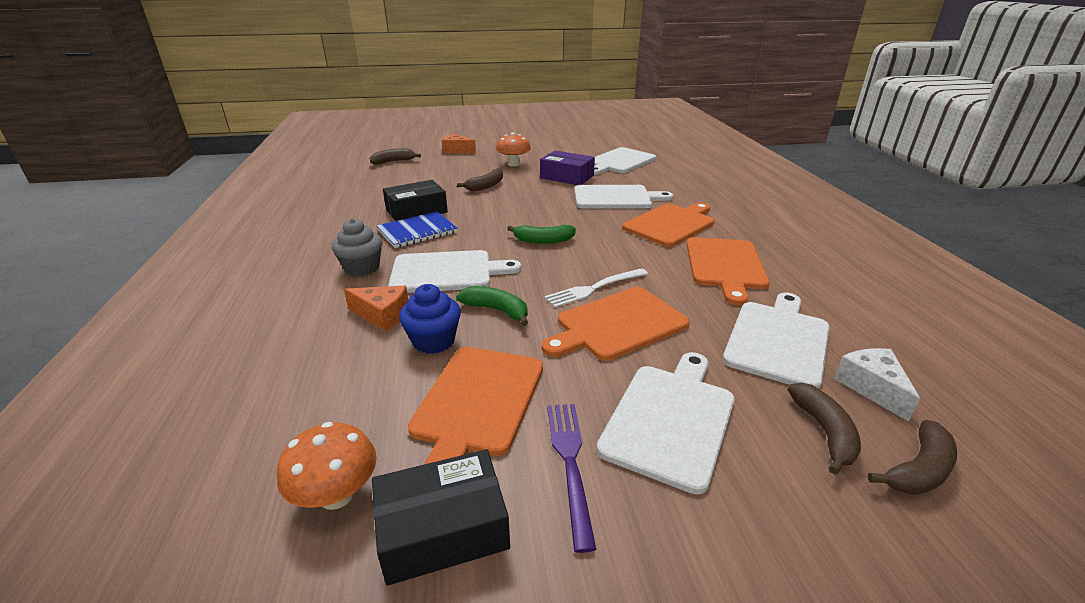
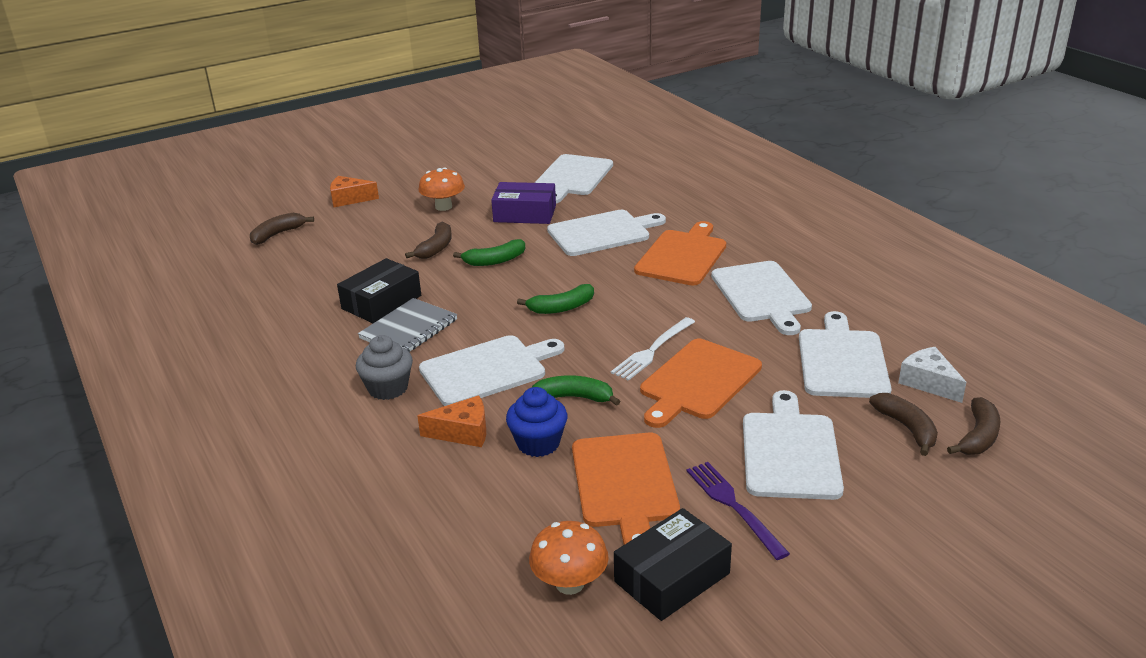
camera: 20 degrees left, 0 degrees up
blue notebook [377,211,458,248] -> grey notebook [358,298,457,352]
orange cutting board [686,237,770,305] -> white cutting board [711,261,812,335]
none -> green banana [453,239,526,266]

